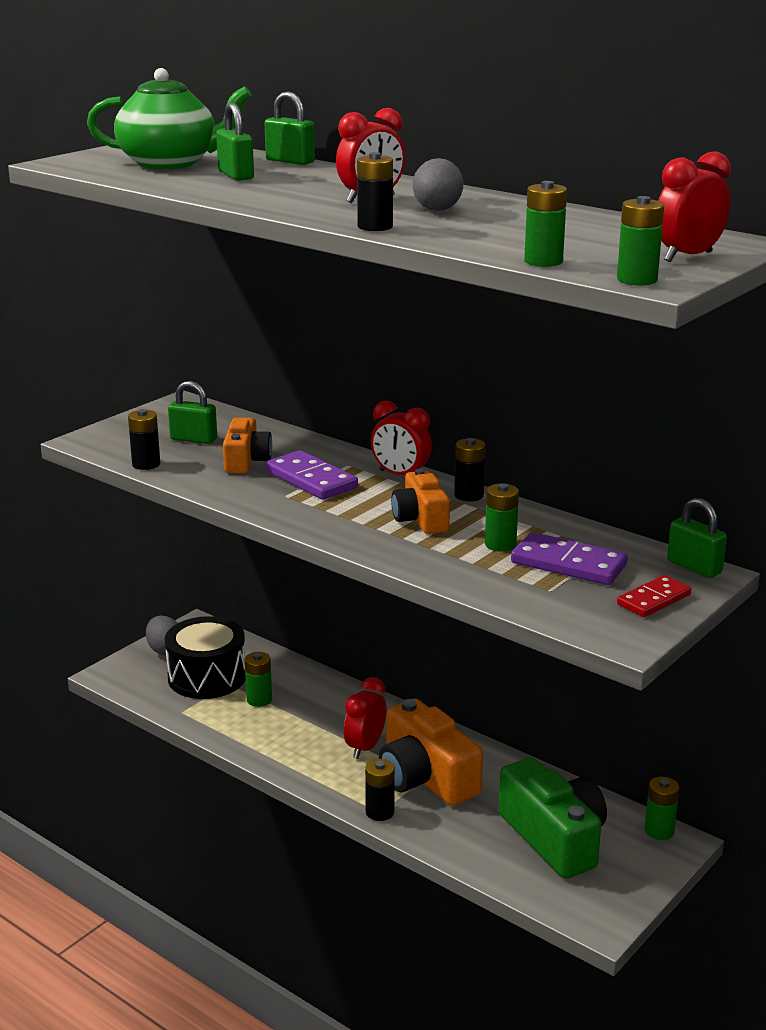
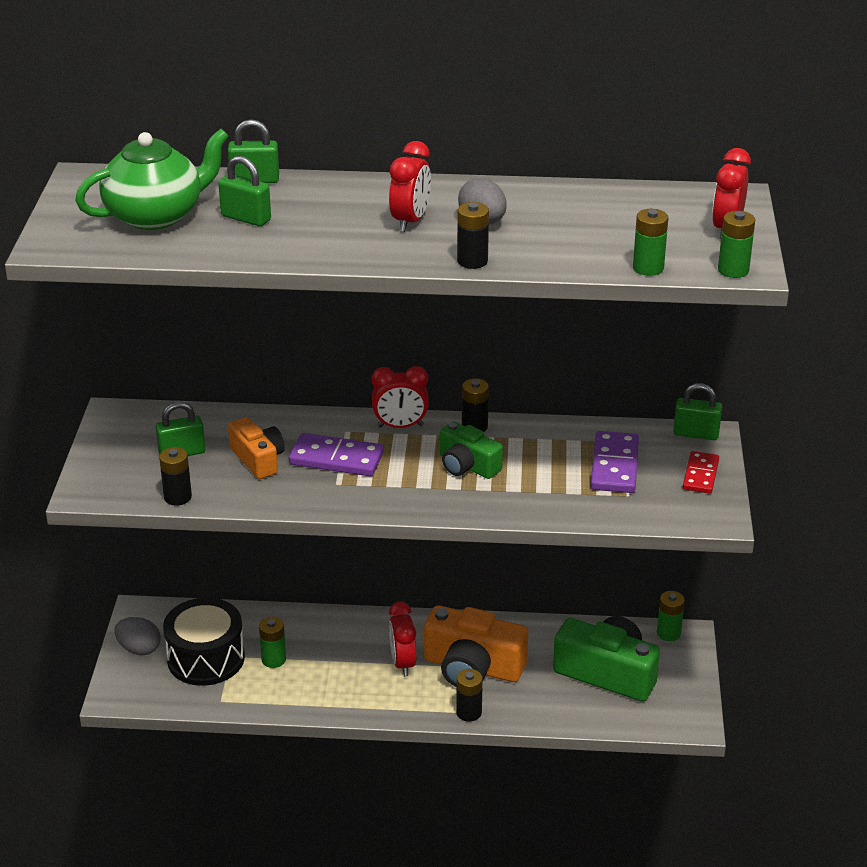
camera: 35 degrees left, 10 degrees up
orange camera [391,469,450,534] -> green camera [440,421,503,479]
green battery [485,483,519,552] -> none
purple domino [511,532,628,585] -> purple domino turned 75 degrees counterclockwise [590,431,639,493]

